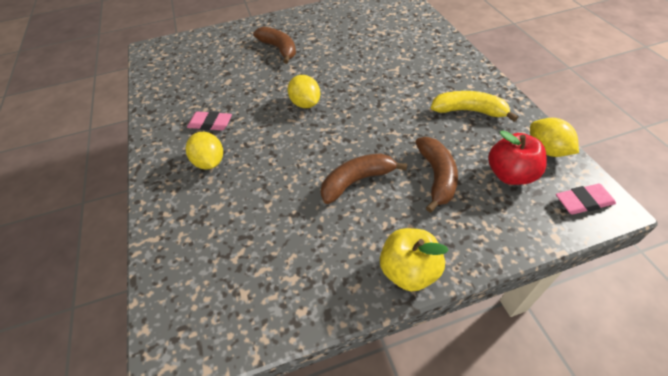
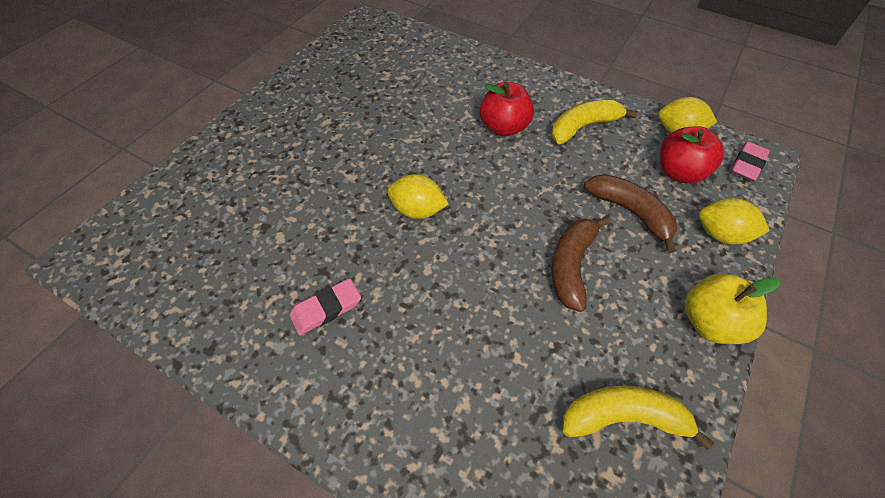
camera: 45 degrees left, 5 degrees up
yellow lemon [186,132,223,170] -> yellow lemon moved to [699,198,770,245]
brown banana [253,26,296,64] -> none
none -> red apple [480,82,534,136]
none -> yellow banana [563,386,714,450]

